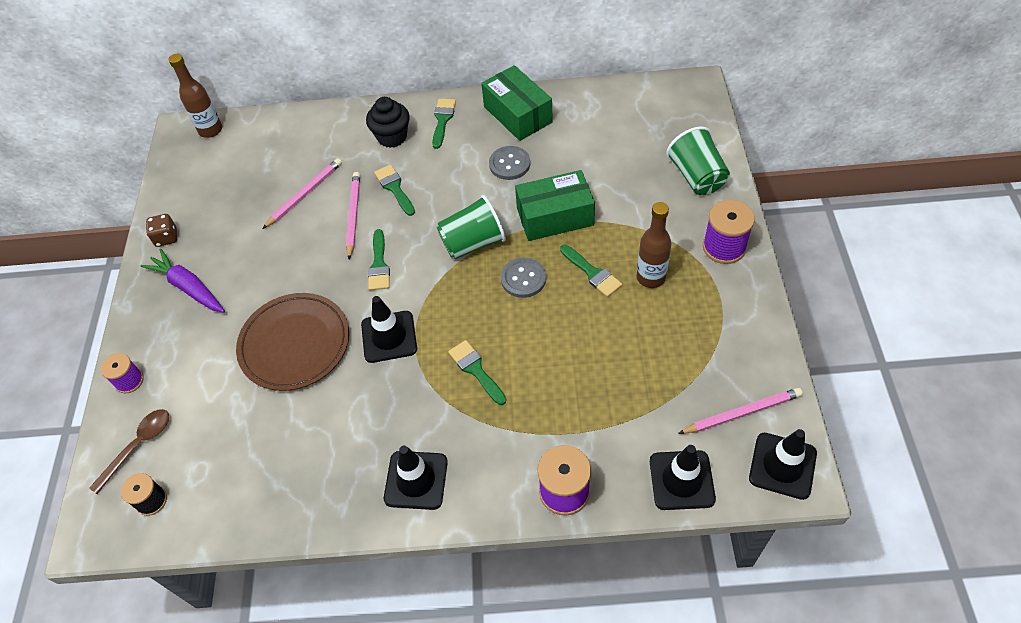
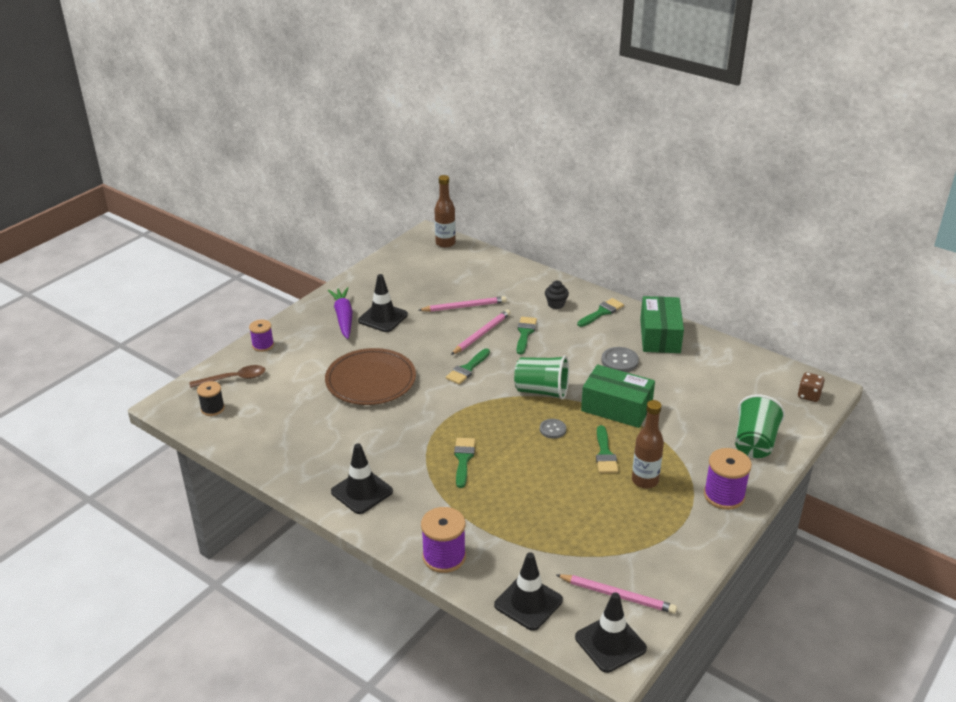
camera: 35 degrees right, 20 degrees down
brown dice [146,214,177,247] -> brown dice moved to [798,372,825,402]
black traffic cone [361,296,417,363] -> black traffic cone moved to [358,274,408,332]
black cupcake [366,97,410,148] -> black cupcake [545,281,569,309], size x0.65
grey button [501,257,546,298] -> grey button [540,419,566,439], size x0.67

